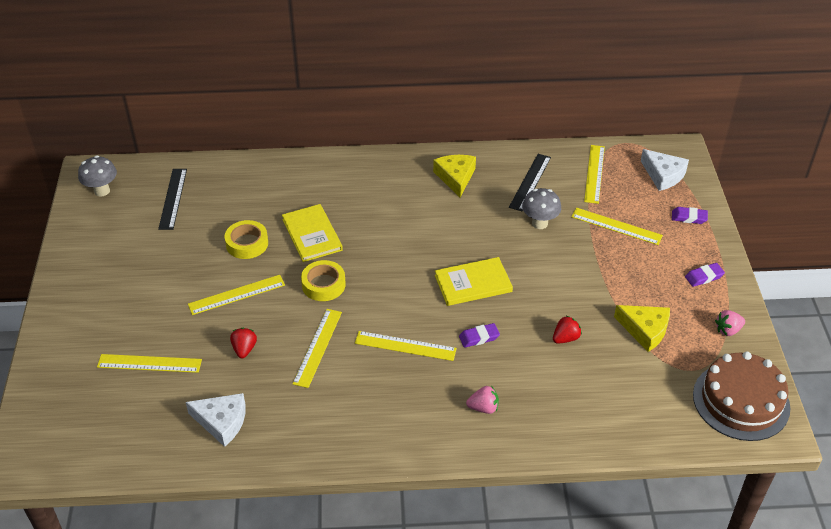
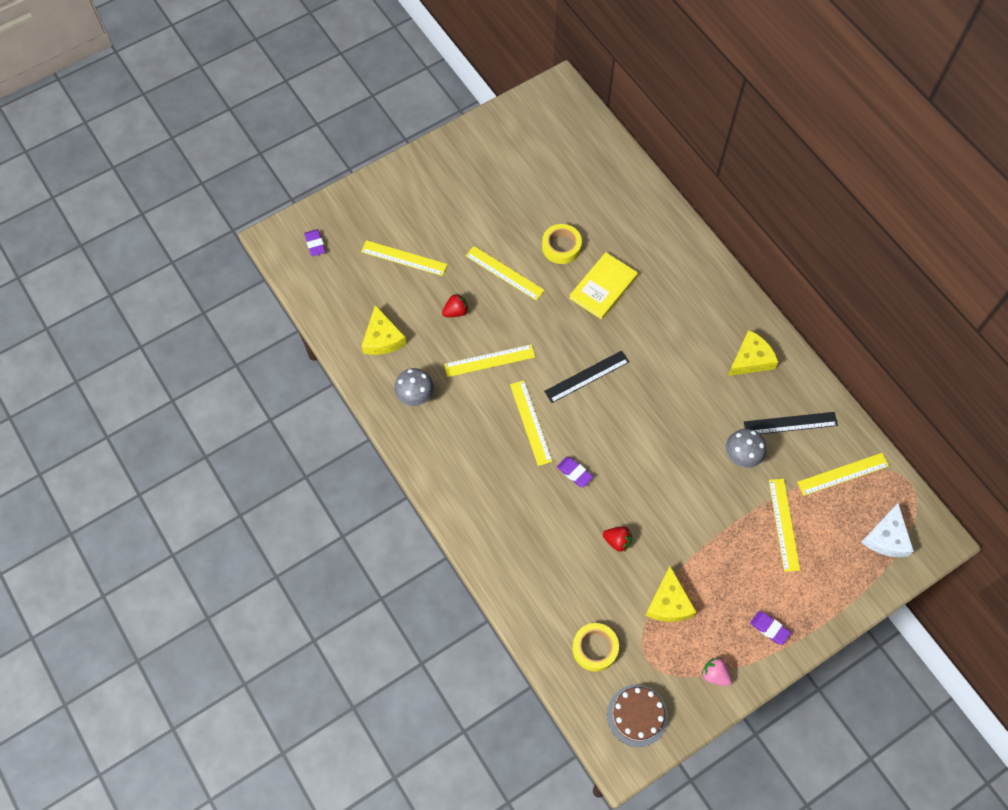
camera: 60 degrees right, 20 degrees up
grey mushroom [78,156,117,196] -> grey mushroom moved to [394,368,434,406]
yellow ruler [97,354,202,373] -> yellow ruler turned 45 degrees counterclockwise [361,240,447,276]
black ruler [158,169,187,230] -> black ruler moved to [544,350,629,403]
white cheese [186,393,246,447] -> yellow cheese [361,305,407,355]
yellow tape [301,260,346,301] -> yellow tape moved to [572,623,619,672]
yellow book [435,257,513,306] -> none
pink strawberry [466,386,499,414] -> none
purple eraser [672,207,708,224] -> purple eraser moved to [304,229,326,256]
brown cake [693,351,790,441] -> brown cake [607,685,668,747], size x0.66

